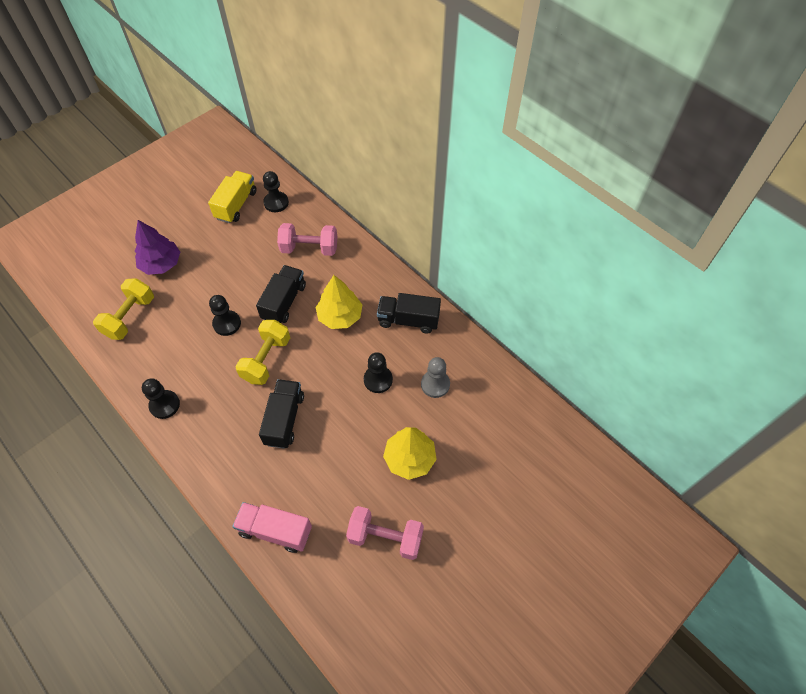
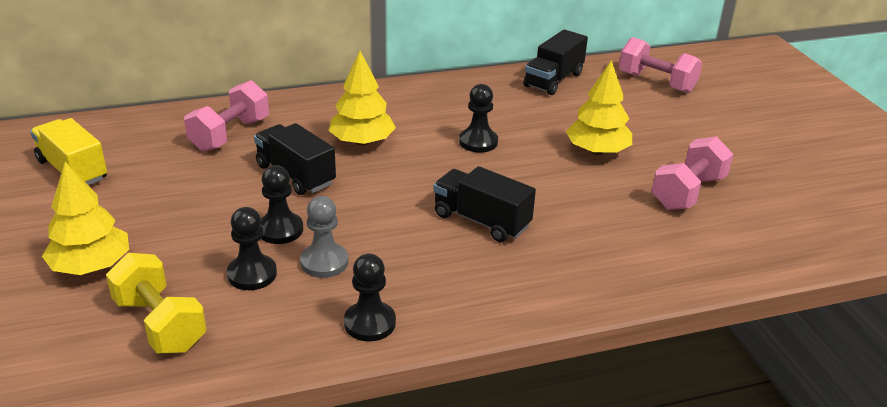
camera: 65 degrees left, 25 degrees down
purple tree [135,220,180,275] -> yellow tree [42,162,129,275]
pink truck [232,502,312,553] -> none
yellow dumbbell [235,320,290,385] -> none
black pawn [263,171,289,212] -> black pawn moved to [227,207,277,290]
black truck [377,293,441,334] -> black truck moved to [523,29,588,95]
grey pawn [421,357,450,398] -> grey pawn moved to [300,196,348,278]
none -> pink dumbbell [619,37,702,93]

